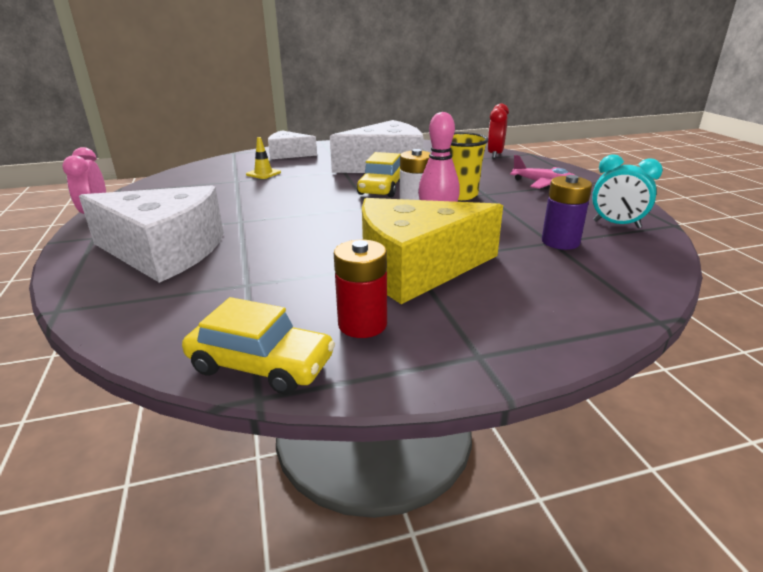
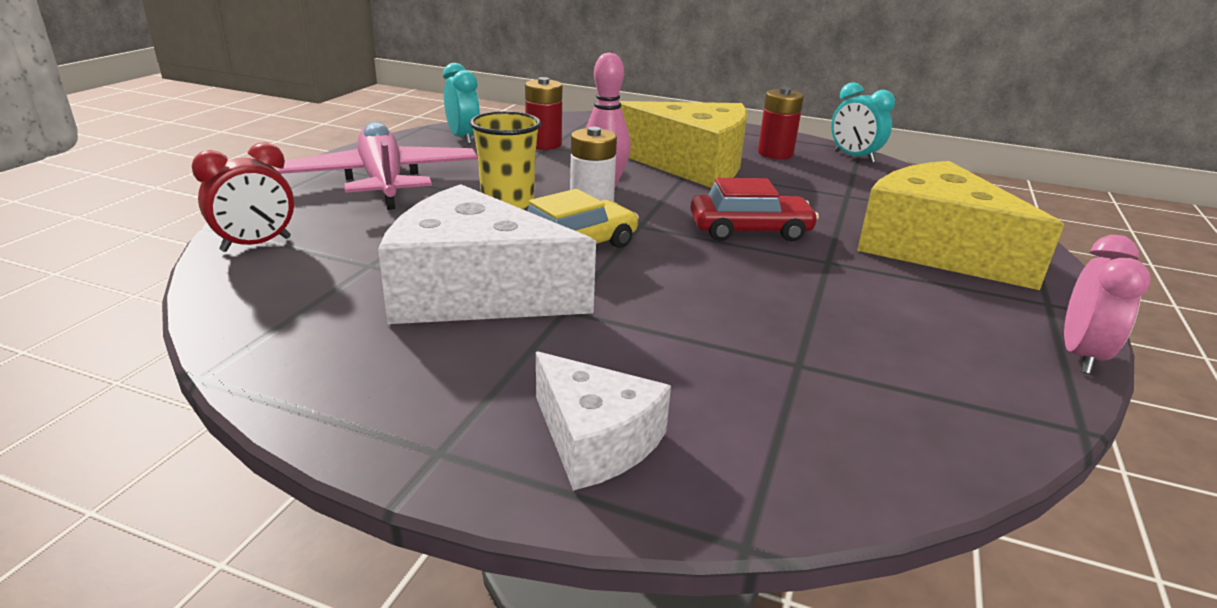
camera: 145 degrees left, 0 degrees up
white cheese [79,185,224,283] -> yellow cheese [857,161,1064,290]
yellow car [182,297,335,395] -> turquoise clock [831,82,895,163]
yellow traffic cone [246,137,281,179] -> none
pink plane [510,155,574,189] -> pink plane [278,121,478,210], size x1.80
purple battery [542,175,592,250] -> red battery [525,77,562,150]
none -> red car [690,178,819,242]

